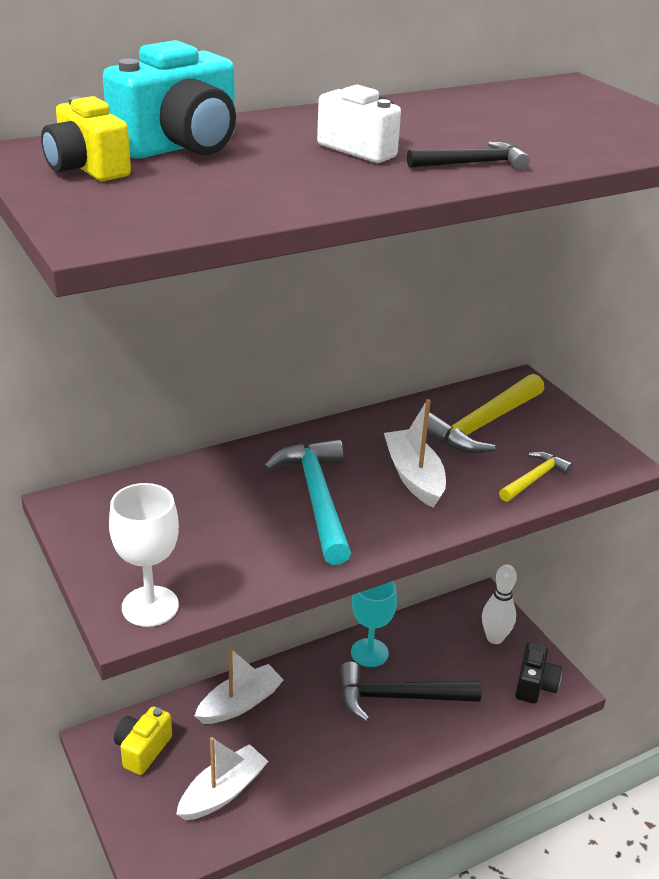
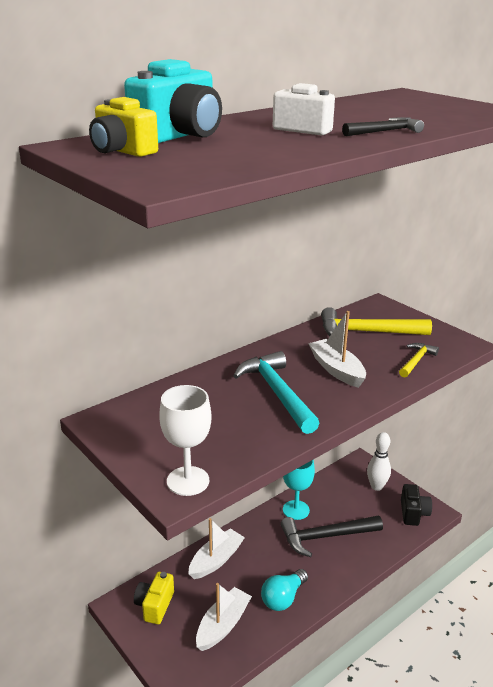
camera: 10 degrees left, 5 degrees down
yellow hammer [427,374,544,454] -> yellow hammer turned 60 degrees clockwise [321,307,432,336]
none -> turquoise light bulb [261,569,308,611]

